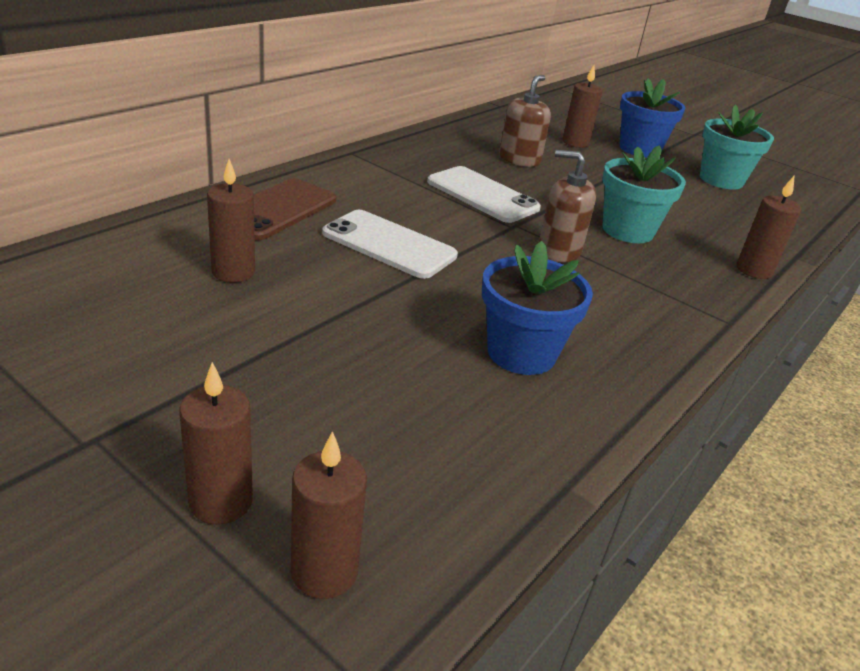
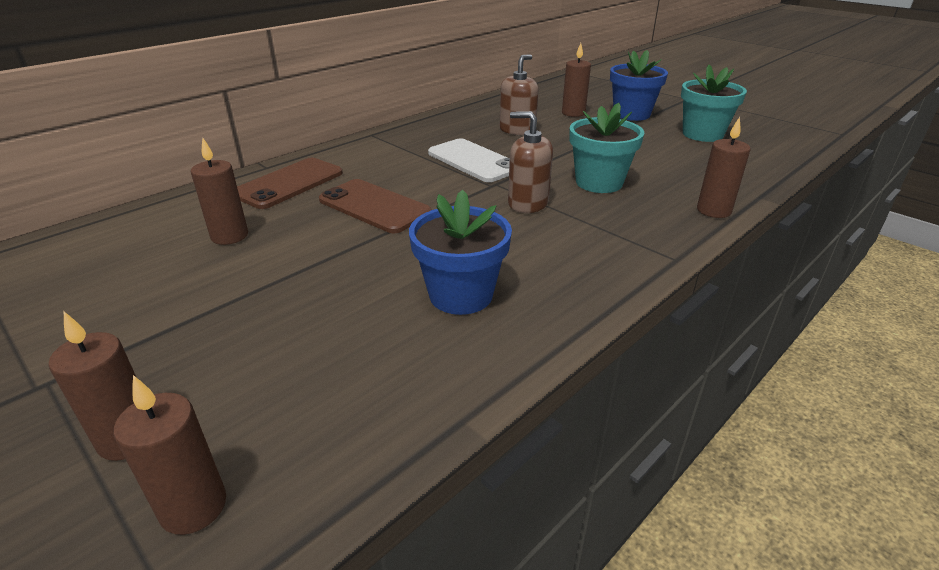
camera: 10 degrees right, 0 degrees up
white phone [322,210,458,279] -> brown phone [319,179,432,233]

